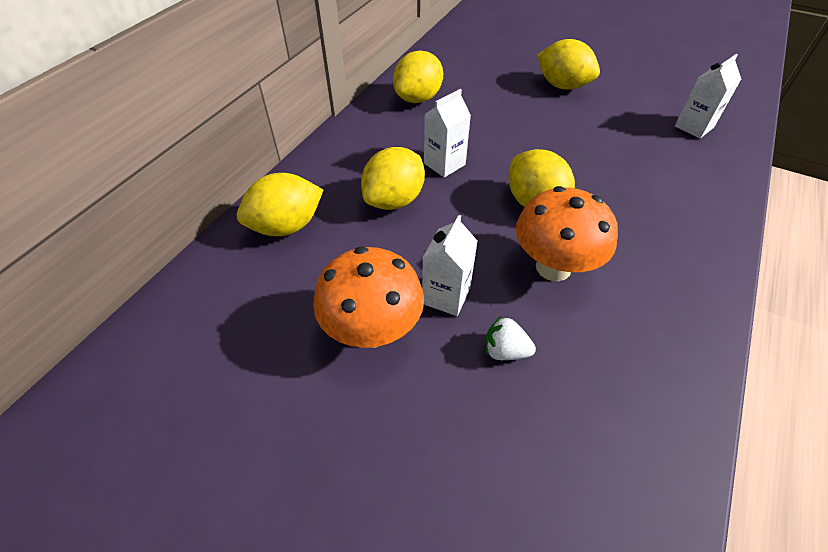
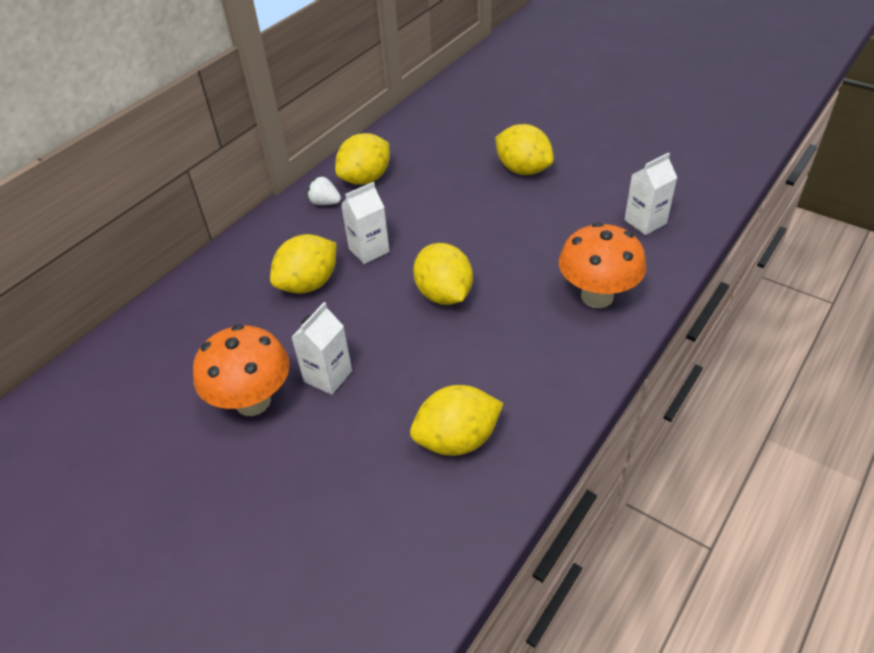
camera: 10 degrees right, 5 degrees down
yellow lemon [237,173,323,236] -> yellow lemon moved to [410,385,504,456]
white strawberry [485,316,536,360] -> white strawberry moved to [307,176,341,205]
orange mushroom [516,186,618,281] -> orange mushroom moved to [559,222,646,308]

